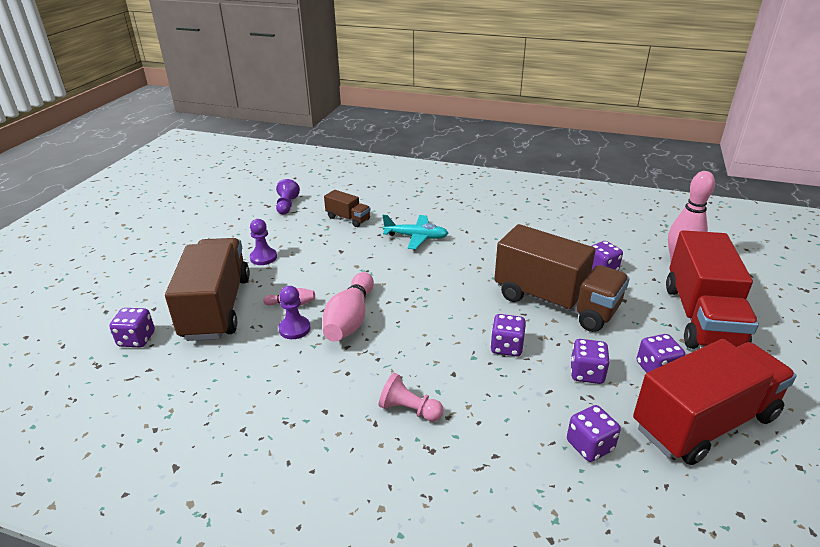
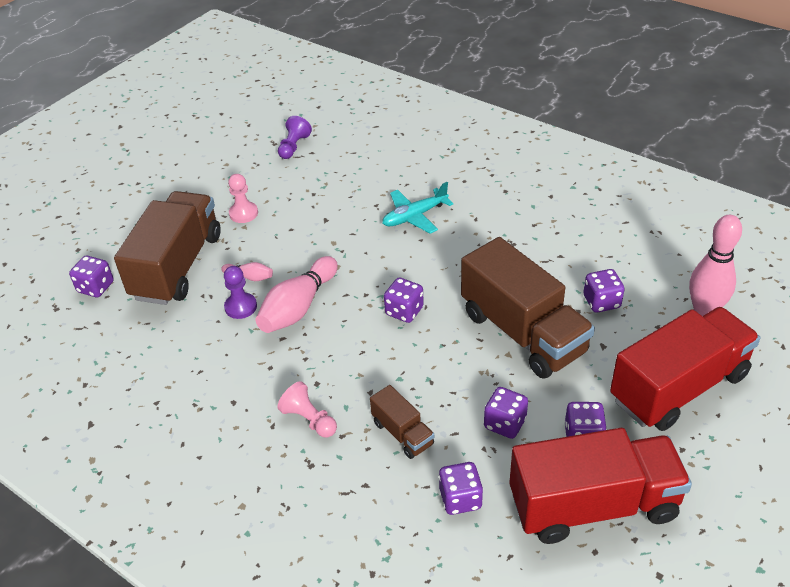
camera: 20 degrees right, 10 degrees up
purple pawn [250,219,277,265] -> pink pawn [228,174,258,223]
brown truck [324,190,371,227] -> brown truck moved to [370,385,434,459]
turquoise plane [383,215,449,250] -> turquoise plane turned 120 degrees clockwise [382,182,453,234]
purple dice [490,314,526,356] -> purple dice moved to [384,278,424,323]
red truck [666,230,759,349] -> red truck turned 150 degrees counterclockwise [610,307,760,431]

